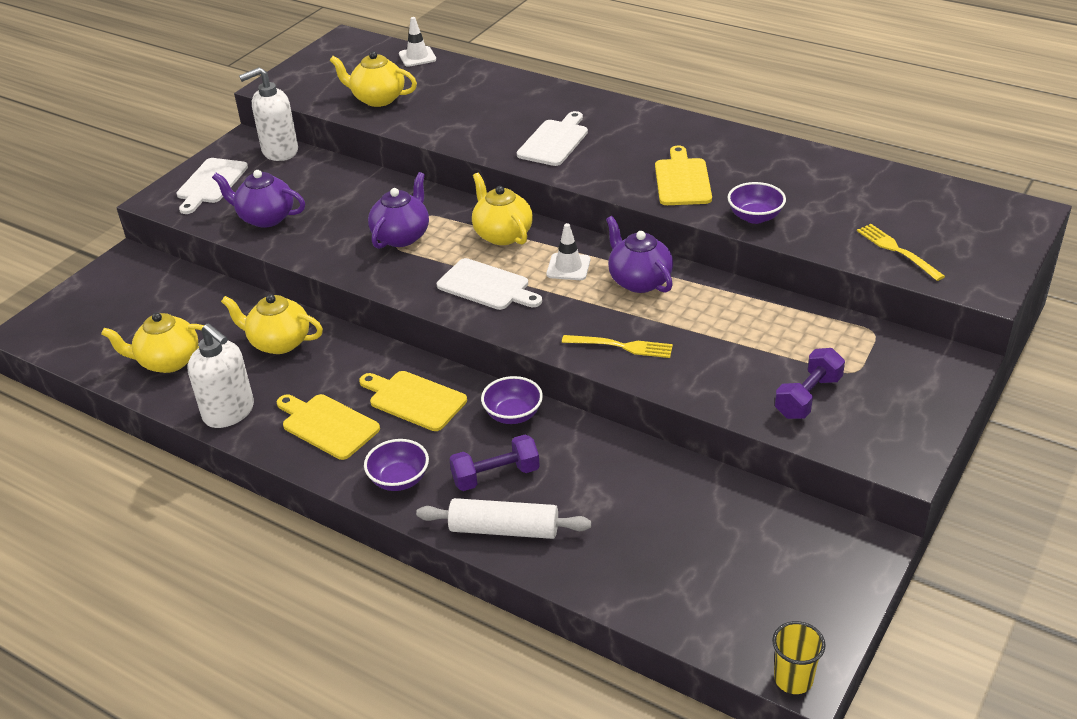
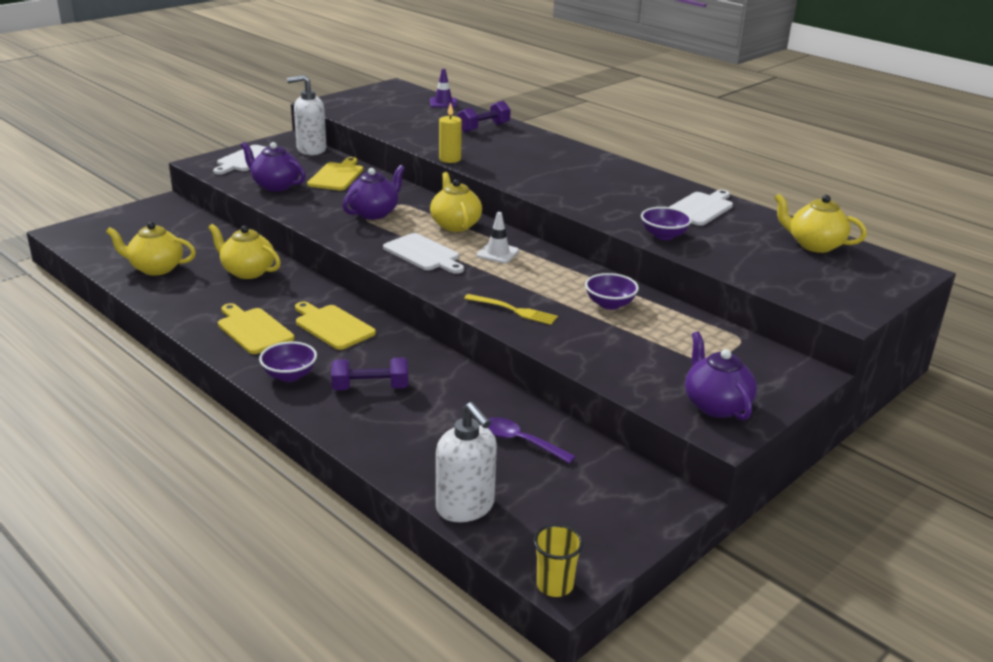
camera: 10 degrees right, 10 degrees down
white soap dispenser [187,324,254,428] -> white soap dispenser moved to [436,402,497,522]
yellow teapot [330,51,417,107] -> yellow teapot moved to [774,194,867,253]
white traffic cone [399,17,436,67] -> purple traffic cone [430,69,457,108]
white rolling pin [416,498,591,539] -> none
purple bowl [481,376,543,424] -> purple bowl moved to [585,273,639,310]
white cutting board [517,111,588,166] -> white cutting board moved to [669,190,733,226]
purple teapot [606,216,673,293] -> purple teapot moved to [685,331,757,421]
yellow cutting board [655,145,712,205] -> yellow cutting board moved to [307,157,363,190]
purple dumbbell [775,348,845,419] -> purple dumbbell moved to [458,101,511,132]
yellow fork [857,224,945,281] -> none
none -> yellow candle [439,102,462,163]
none -> purple spoon [487,417,576,464]

